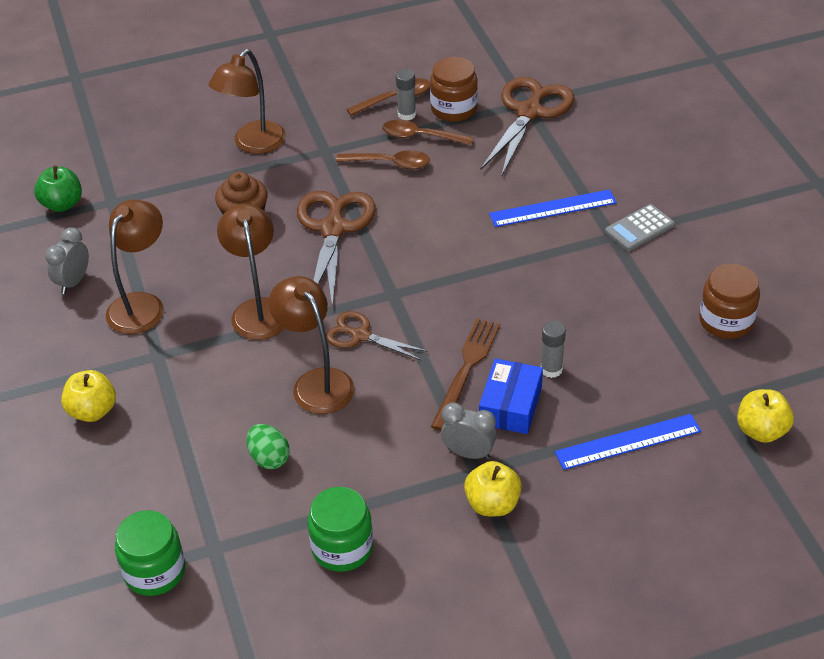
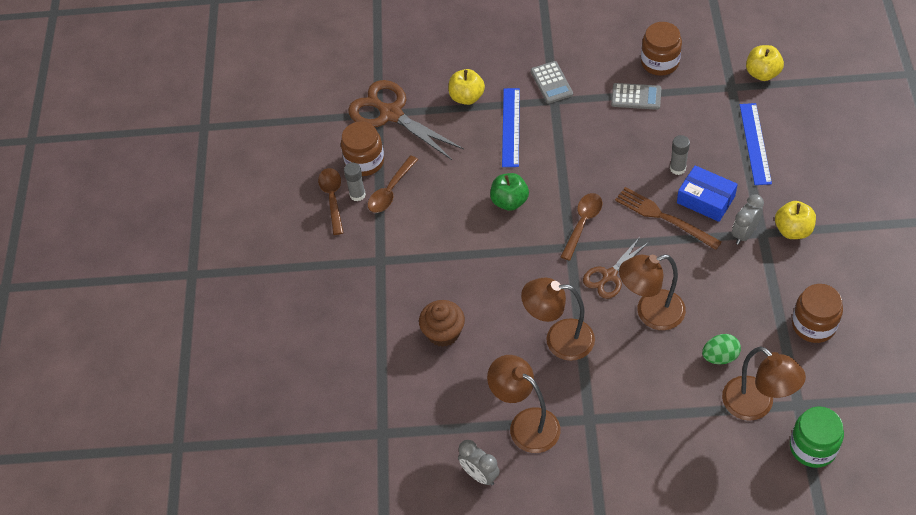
camera: 70 degrees left, 10 degrees up
green apple [34,165,82,212] -> green apple moved to [490,173,529,211]
yellow apple [61,370,116,422] -> yellow apple moved to [449,69,485,105]
brown lamp [209,49,286,154] -> brown lamp moved to [722,346,806,421]
brown scissors [297,191,376,310] -> none
green jar [308,487,373,572] -> brown jar [792,284,843,343]
brown spoon [336,150,430,169] -> brown spoon moved to [561,193,602,261]
none -> grey calculator [611,83,661,110]

